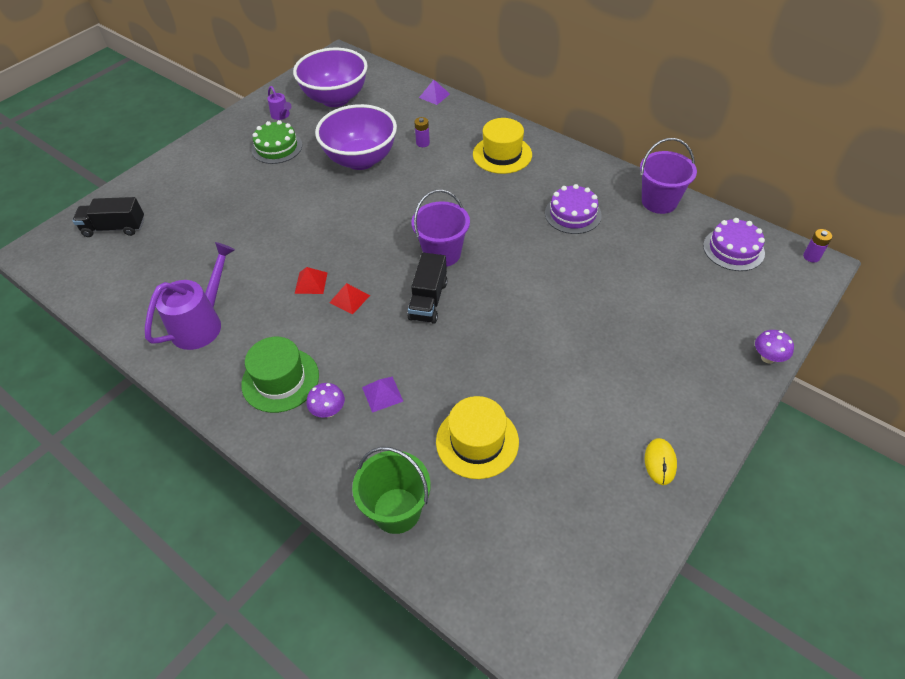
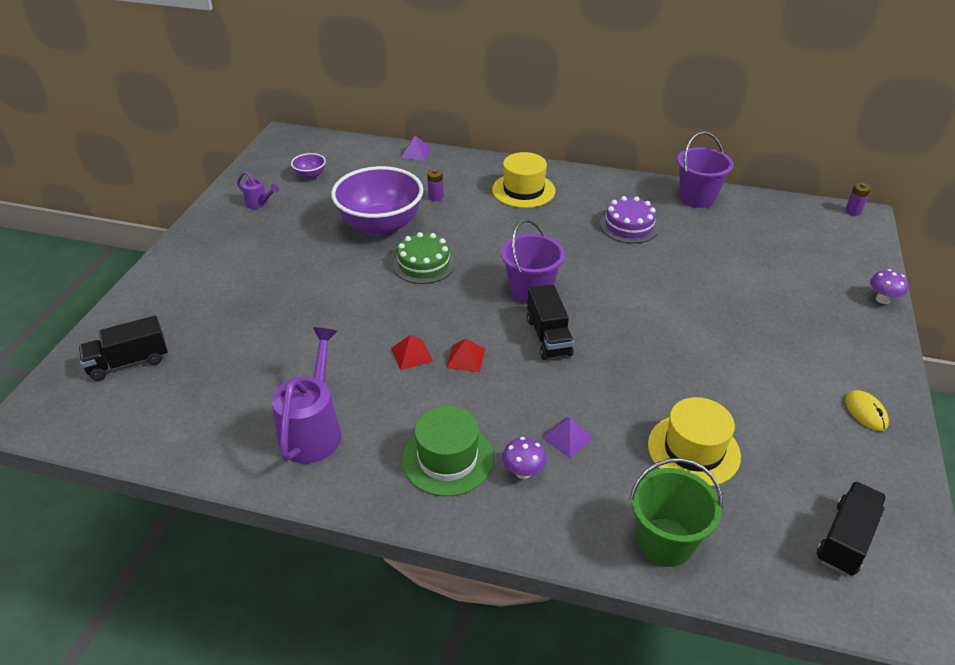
camera: 25 degrees left, 10 degrees down
green cake [251,120,302,164] -> green cake moved to [393,232,455,284]
purple bowl [293,48,368,107] -> purple bowl [291,153,326,180], size x0.42
purple cake [703,218,765,271] -> none
none -> black truck [816,481,887,576]

